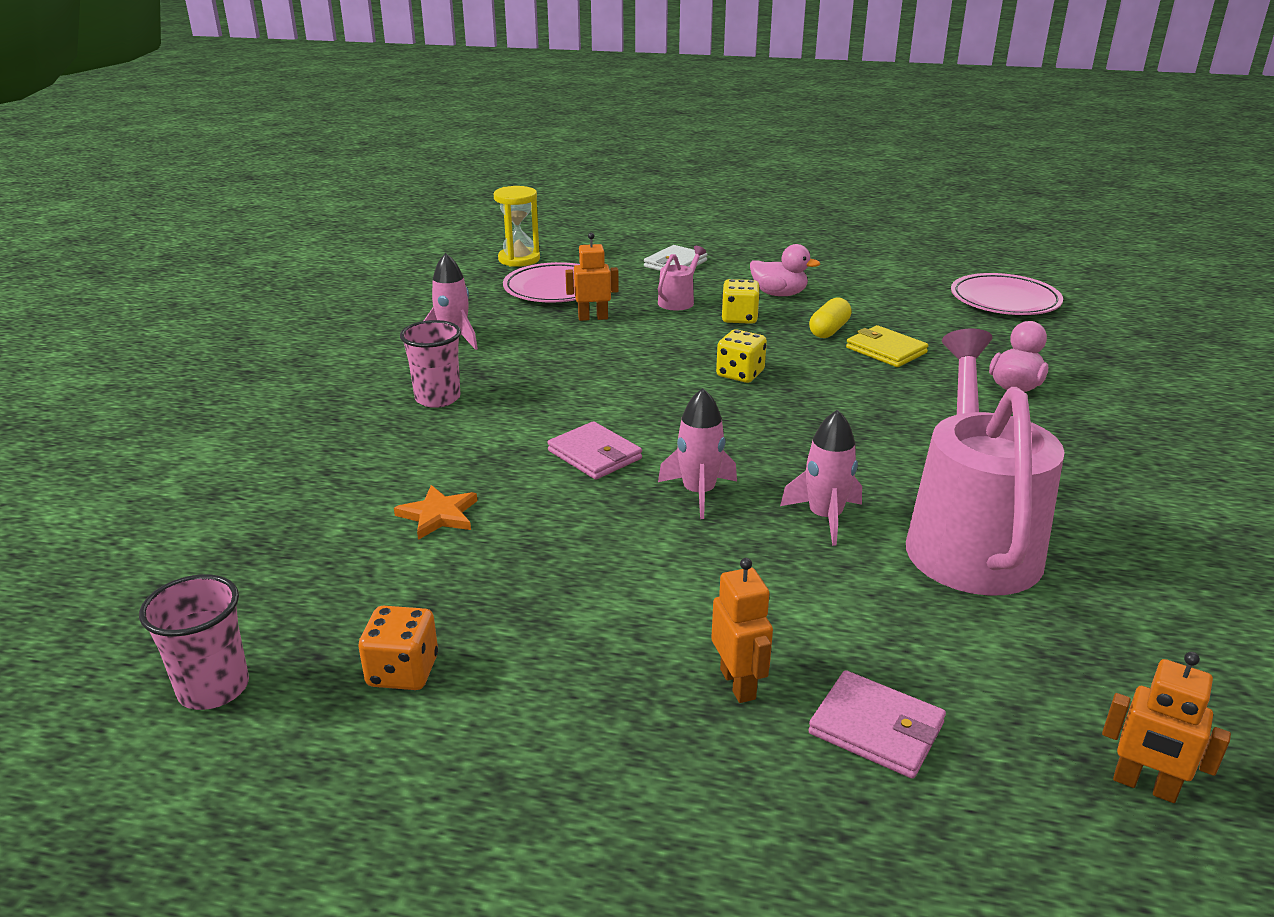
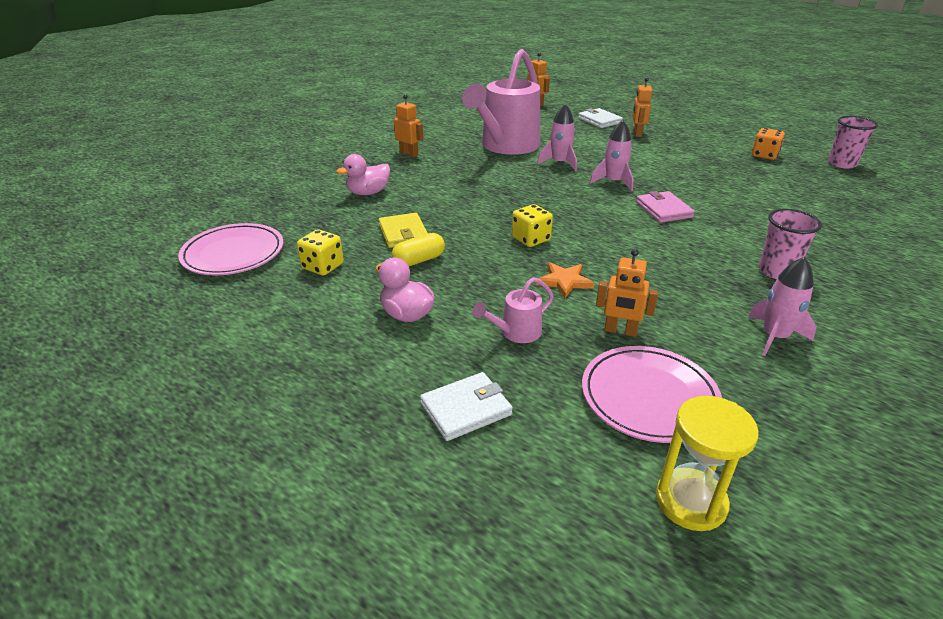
camera: 155 degrees left, 5 degrees up
orange star [394,485,477,540] -> orange star moved to [536,262,595,298]
yellow dice [722,279,760,324] -> yellow dice moved to [297,229,344,276]
pink wallet [808,670,946,779] -> white wallet [578,108,623,128]
none -> orange robot [394,94,423,157]

